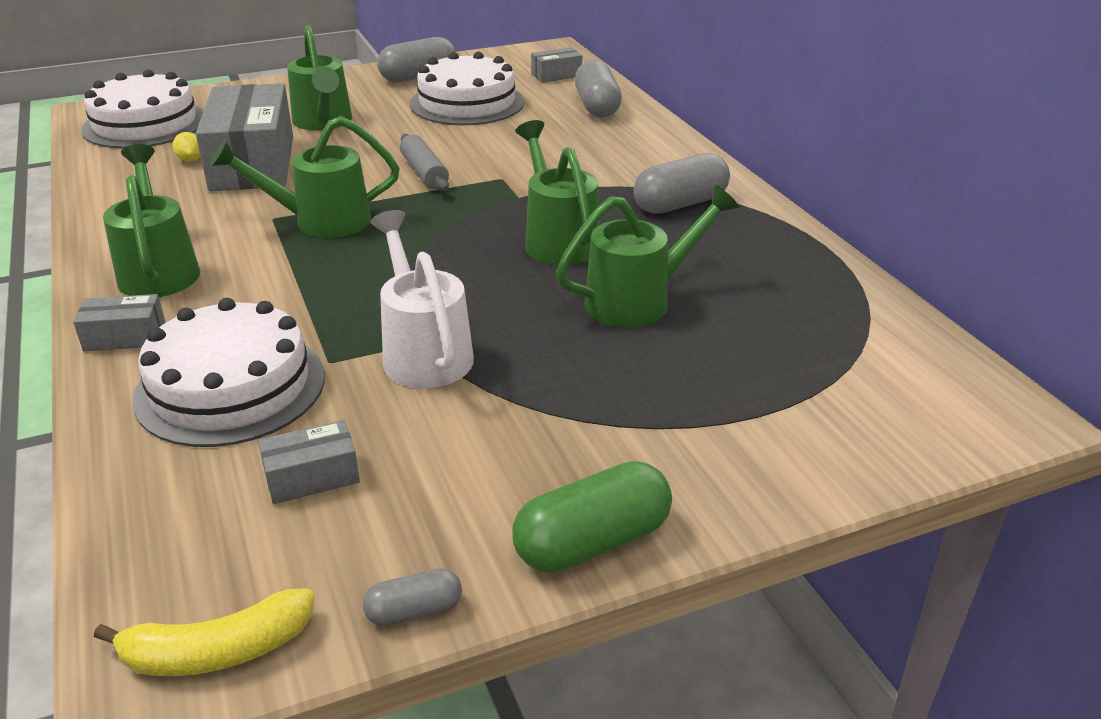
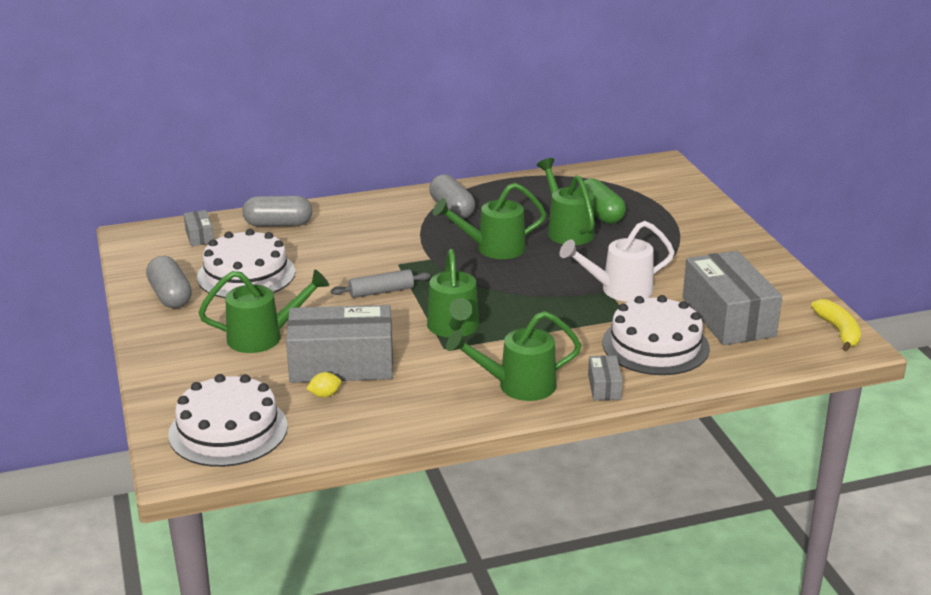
camera: 85 degrees left, 5 degrees down
grey box [258,420,360,504] -> grey box [683,251,782,345], size x2.25
grey capsule [363,568,462,626] -> none
green capsule [512,461,672,573] -> green capsule moved to [578,178,626,224]

